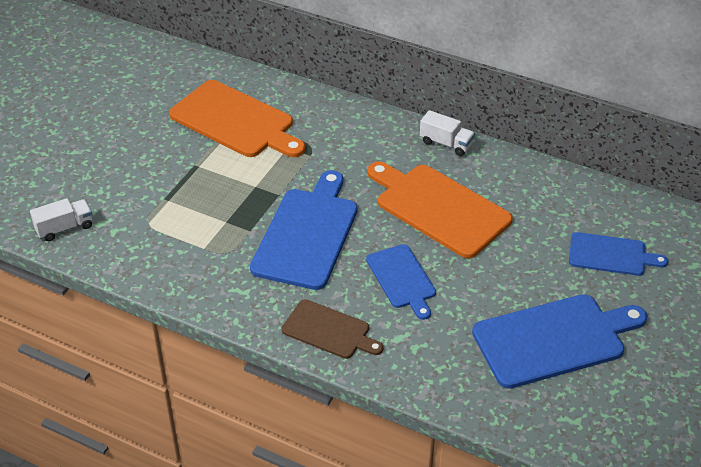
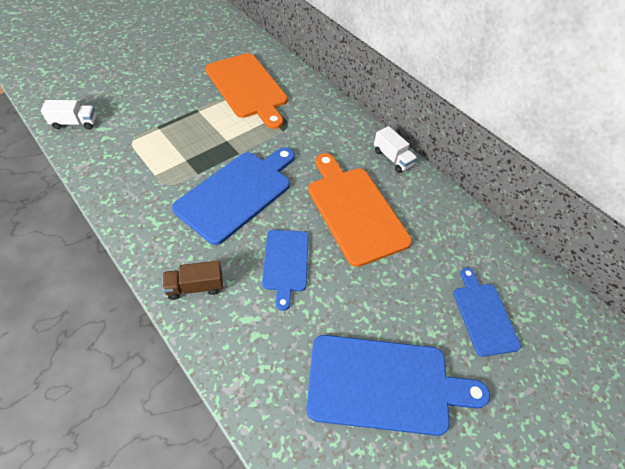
camera: 20 degrees right, 10 degrees up
brown cutting board [282,299,384,359] -> brown truck [162,260,223,300]
blue cutting board [569,232,668,276] -> blue cutting board turned 135 degrees counterclockwise [454,268,521,357]

